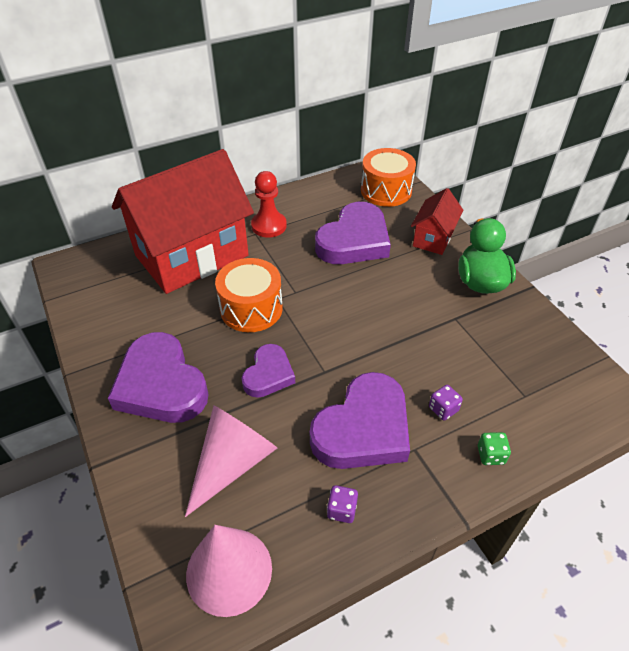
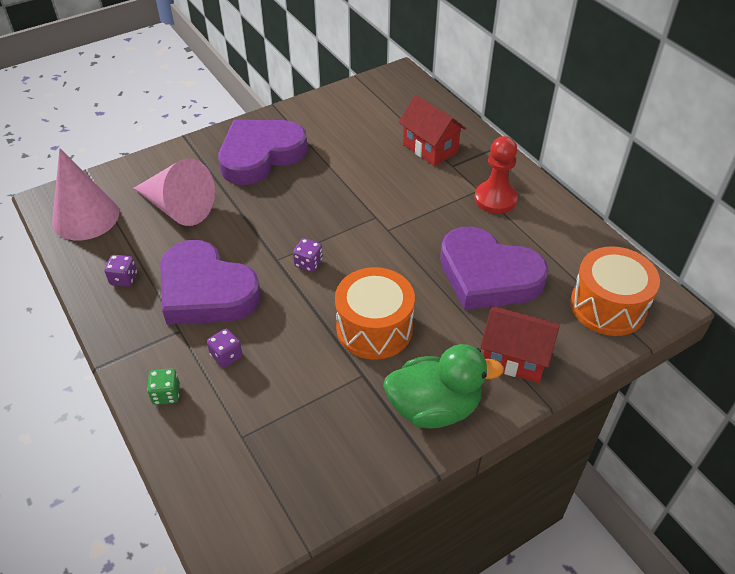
camera: 85 degrees right, 0 degrees up
red house [112,149,254,294] -> red house [398,95,466,166], size x0.46
orange drum [215,258,283,332] -> orange drum moved to [335,267,415,360]
purple heart [242,344,295,397] -> none
none -> purple dice [293,238,323,272]

